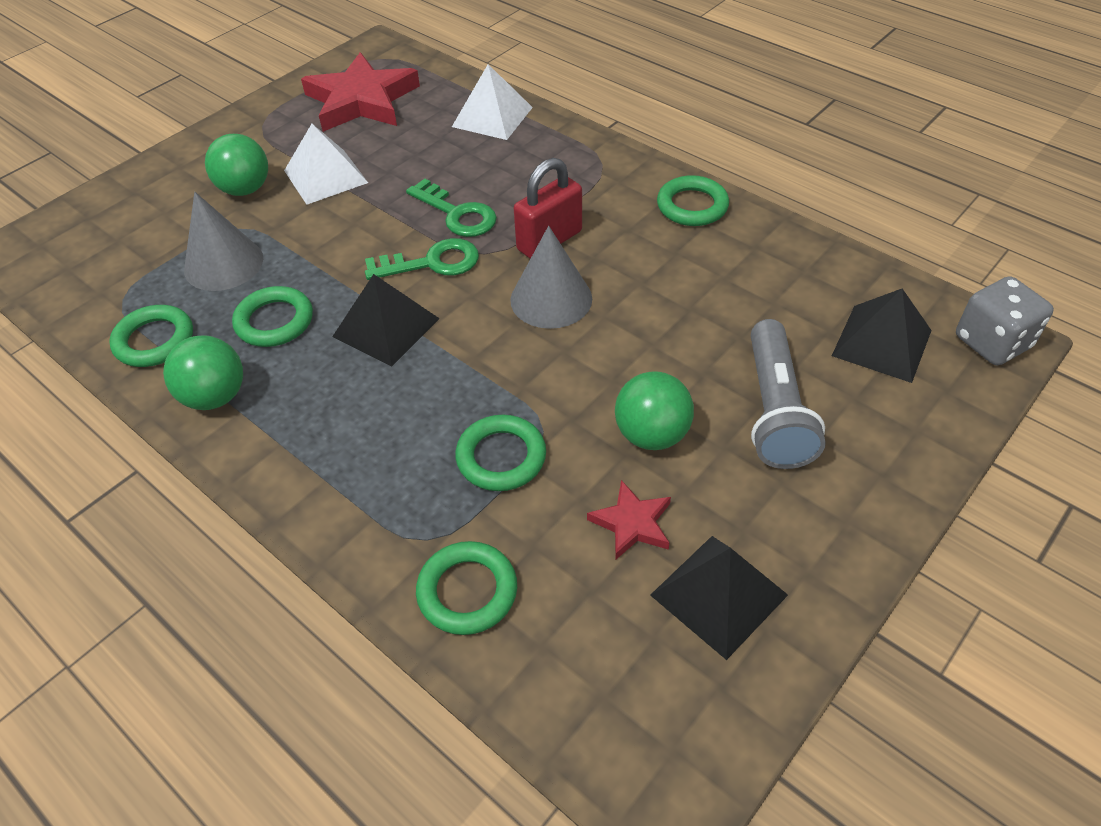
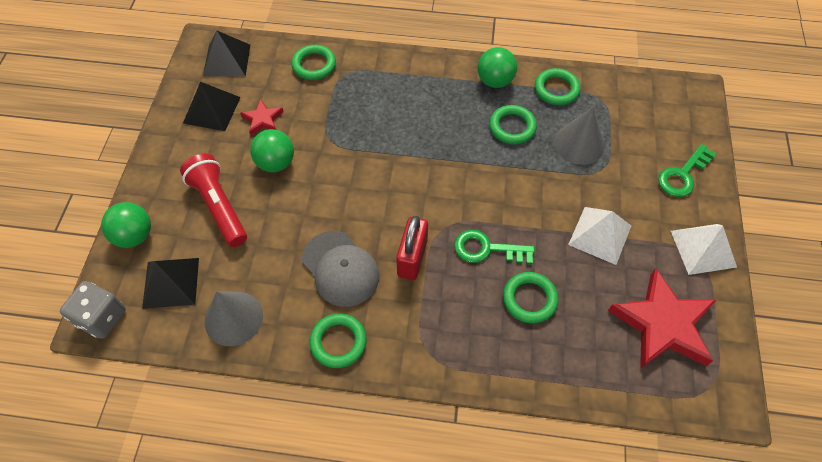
camera: 145 degrees right, 10 degrees up
green ball [205,134,268,196] -> green ball moved to [101,202,151,248]
black pyramid [332,274,440,366] -> black pyramid moved to [203,31,250,76]
green key [365,238,479,280] -> green key moved to [658,144,716,197]
white pyramid [452,64,533,140] -> white pyramid moved to [671,224,737,275]
green ring [455,415,546,491] -> green ring moved to [503,272,558,323]
grey cone [510,226,592,329] -> grey cone moved to [204,291,263,346]
grey flashlight [751,319,826,469] -> red flashlight [180,154,247,247]
none -> grey cap [302,231,379,307]

